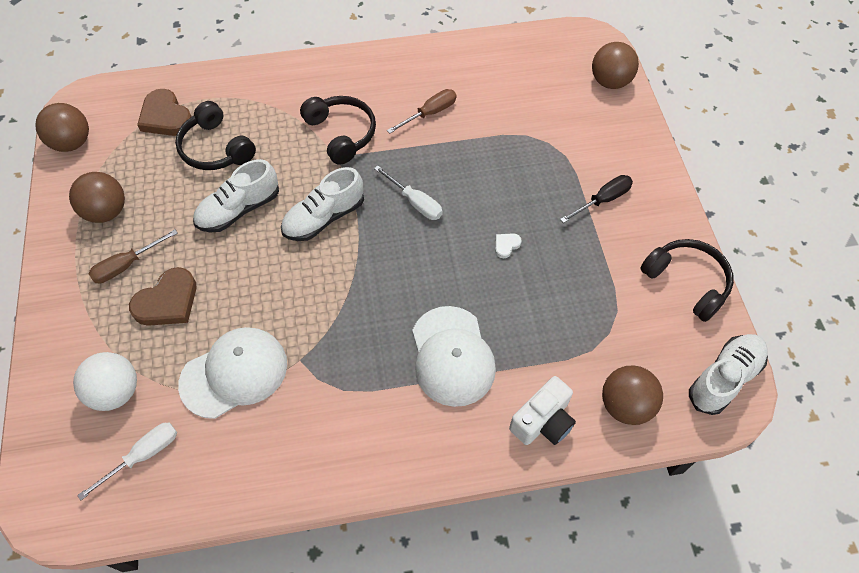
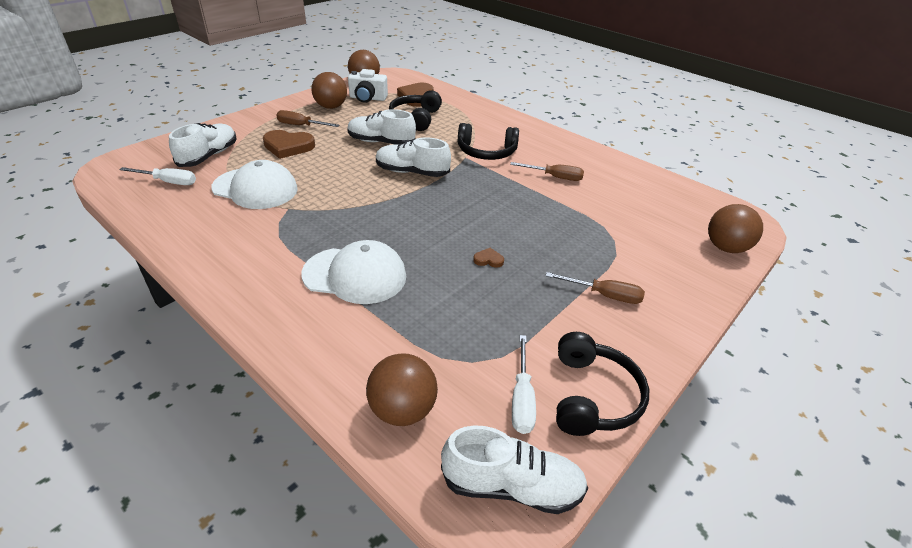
camera: 50 degrees right, 20 degrees down
white ball [73,352,137,411] -> white shoe [169,123,237,167]
black headphones [300,96,376,165] -> black headphones turned 75 degrees clockwise [458,123,519,160]
white screwdriver [374,165,443,220] -> white screwdriver moved to [512,335,536,434]
white cap [412,306,496,407] -> white cap turned 120 degrees counterclockwise [301,240,406,304]
white heart [495,233,522,258] -> brown heart [473,248,504,268]
white camera [509,376,576,445] -> white camera moved to [348,69,388,103]
black screwdriver [560,175,633,223] -> brown screwdriver [546,272,645,304]

